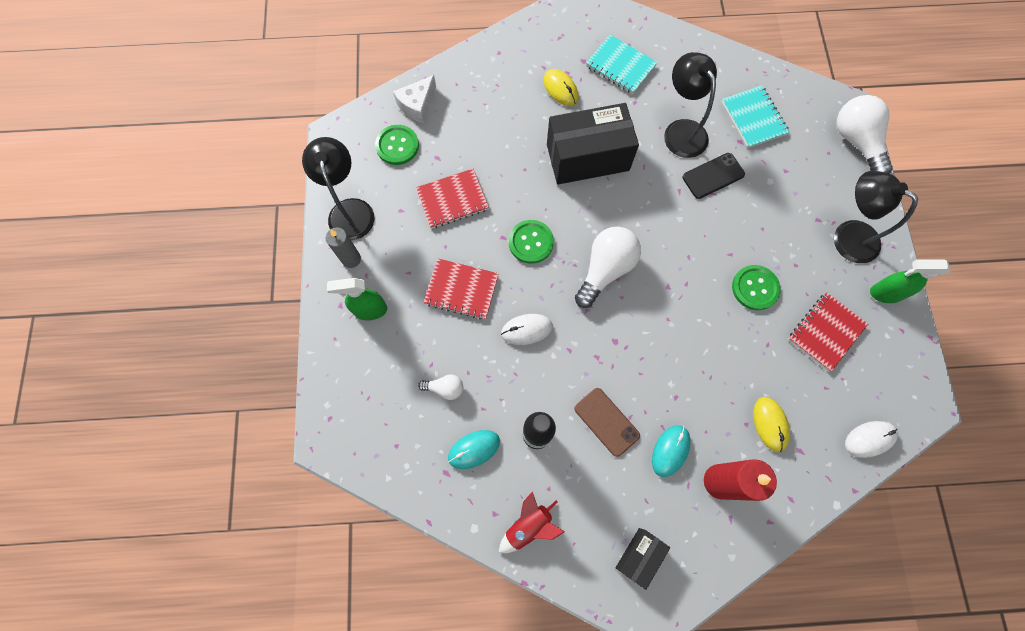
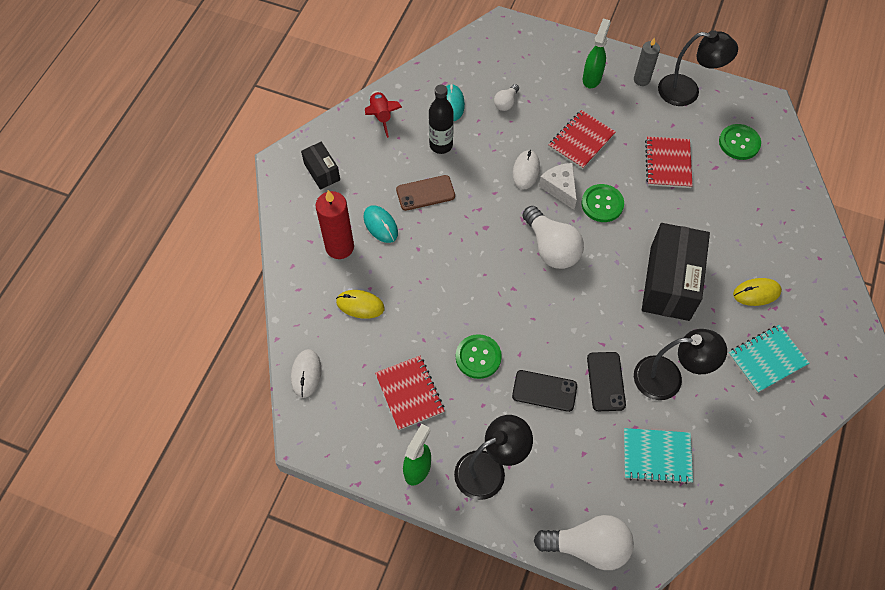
camera: 115 degrees right, 10 degrees down
white cheese [393,75,436,123] -> white cheese moved to [539,163,577,210]
none -> black phone [512,370,577,412]

